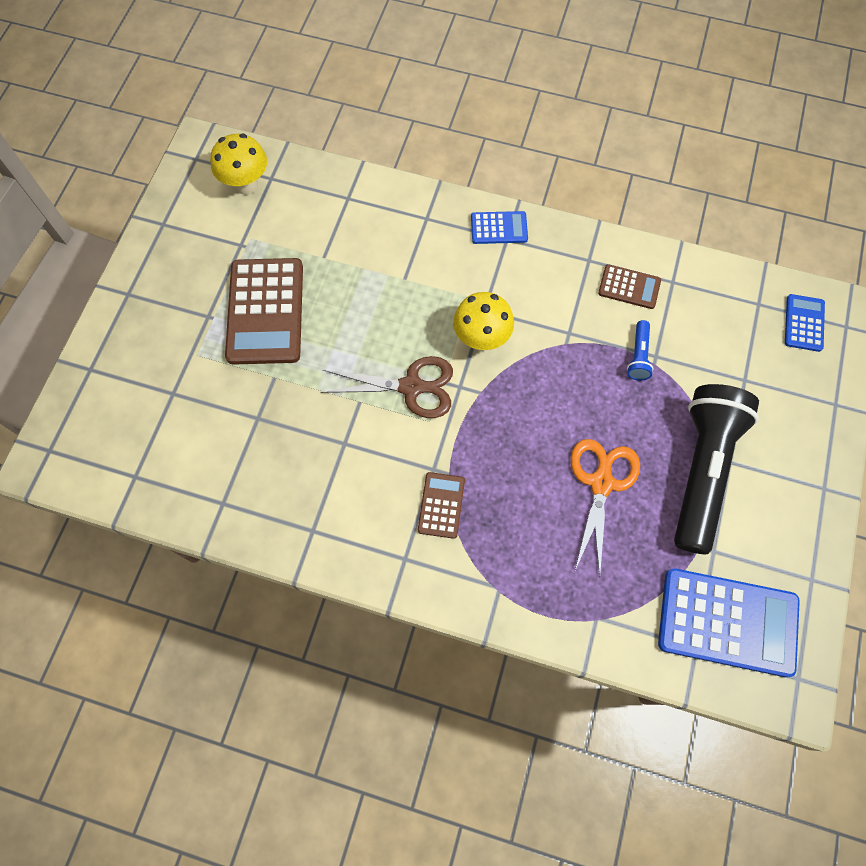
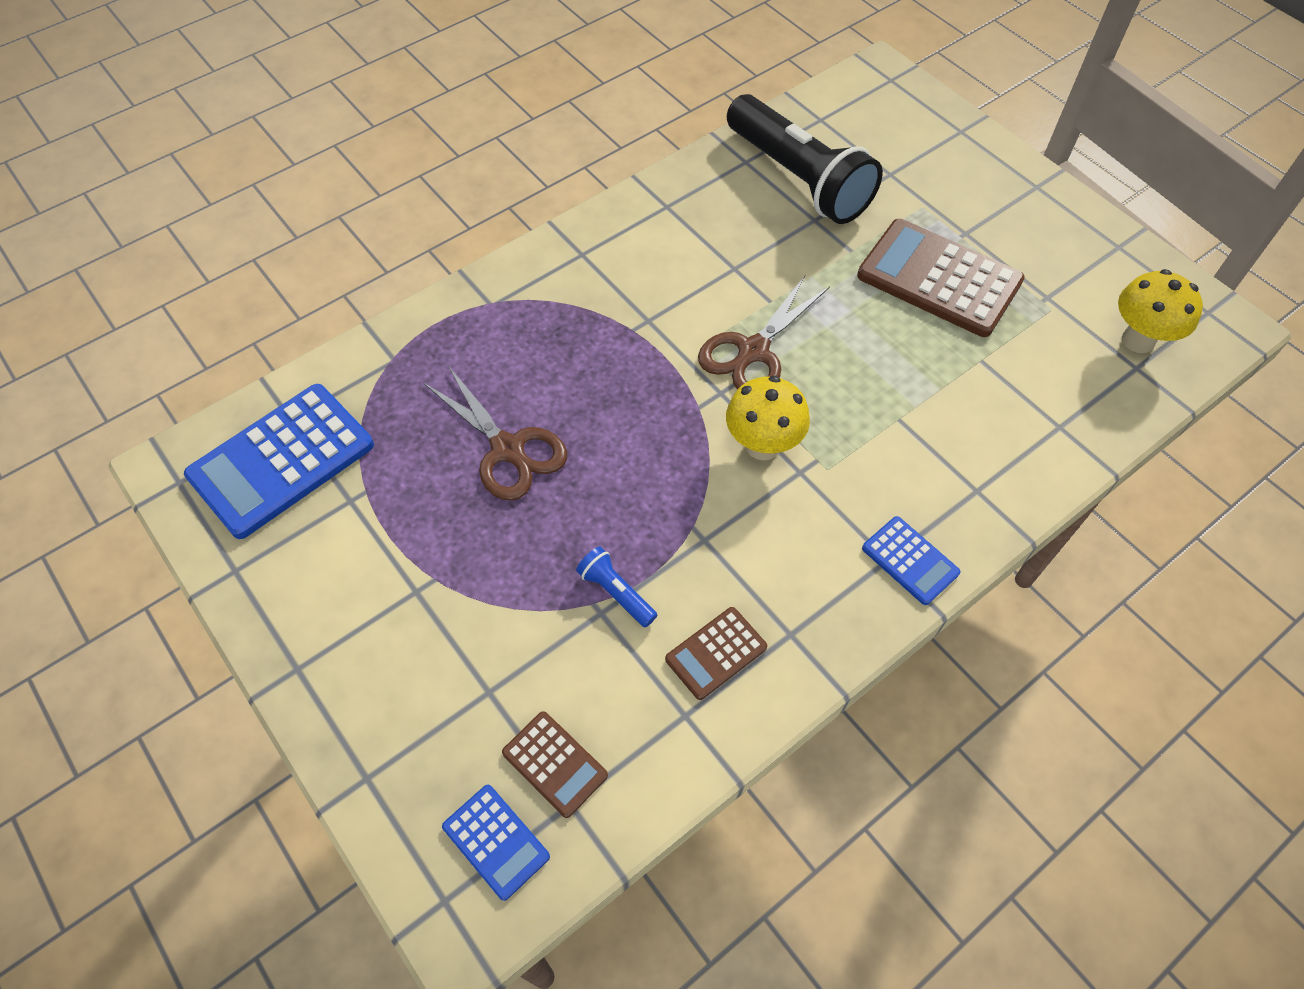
camera: 125 degrees right, 10 degrees down
brown calculator [418,472,465,539] -> brown calculator moved to [502,711,608,818]
blue calculator [471,211,528,244] -> blue calculator turned 75 degrees counterclockwise [862,516,960,605]
orange scissors [571,439,640,576] -> brown scissors [424,366,567,501]
black flashlight [674,384,759,554] -> black flashlight moved to [727,94,883,224]

